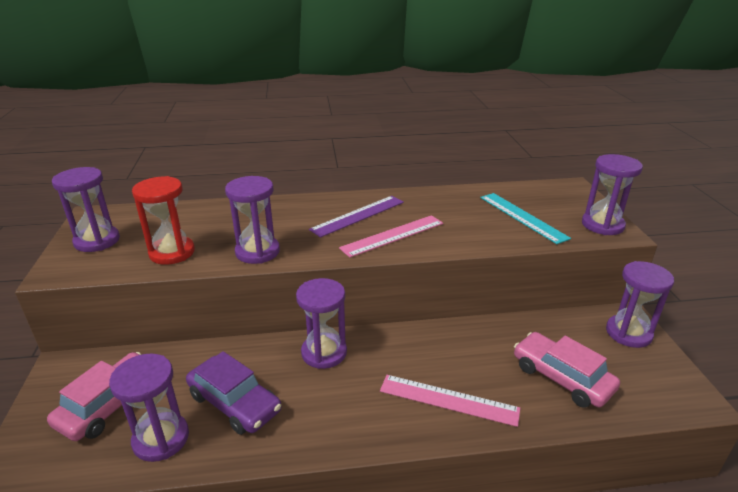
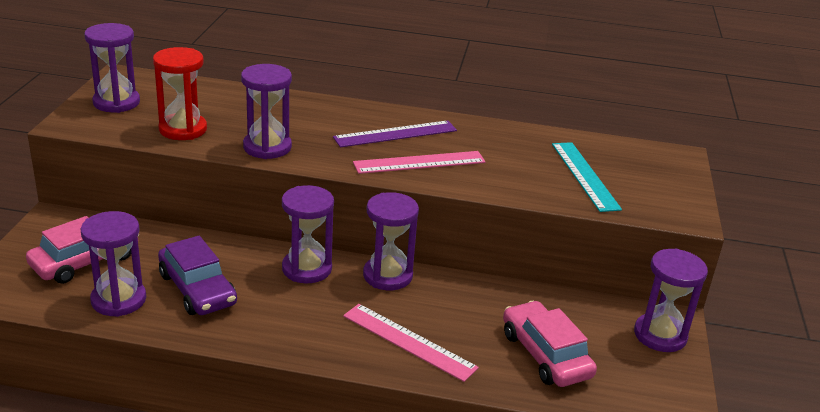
camera: 15 degrees right, 0 degrees up
purple hourglass [582,154,643,235] -> purple hourglass moved to [363,192,419,290]

